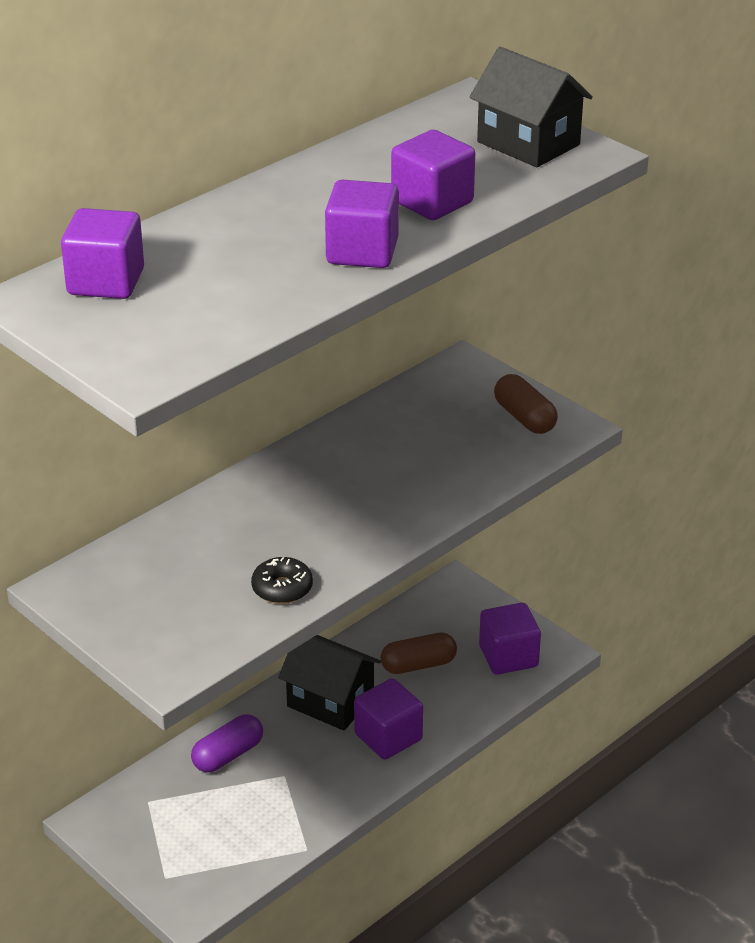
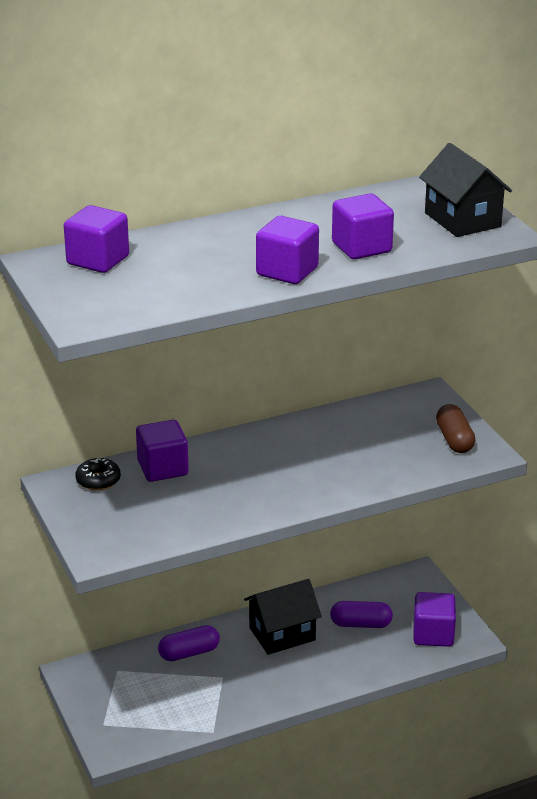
camera: 20 degrees right, 5 degrees down
black donut [251,557,313,604] -> black donut moved to [75,458,121,490]
black house [278,635,381,731] -> black house turned 75 degrees counterclockwise [244,579,322,655]
purple cube [354,678,423,760] -> purple cube moved to [136,420,189,482]
brown capsule [380,632,457,674] -> purple capsule [330,601,393,628]

